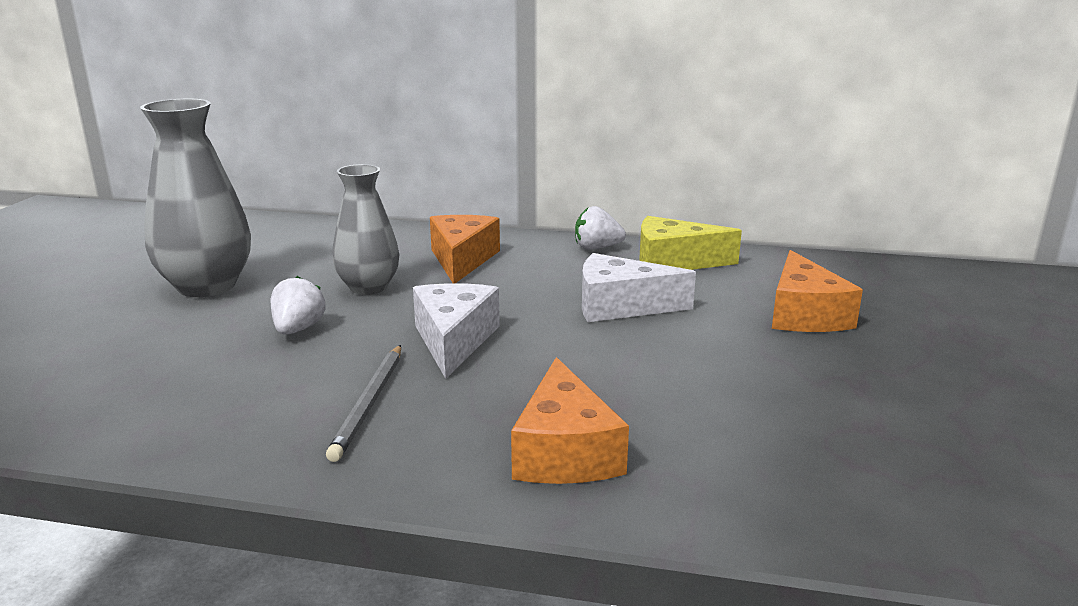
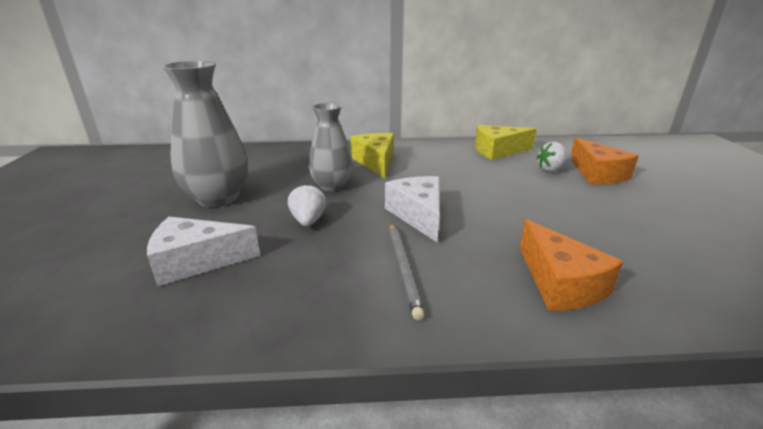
camera: 15 degrees left, 5 degrees up
orange cheese [430,215,500,283] -> yellow cheese [350,133,394,178]
white strawberry [575,206,626,250] -> white strawberry moved to [537,141,572,172]
white cheese [582,253,696,322] -> white cheese moved to [147,217,260,287]

